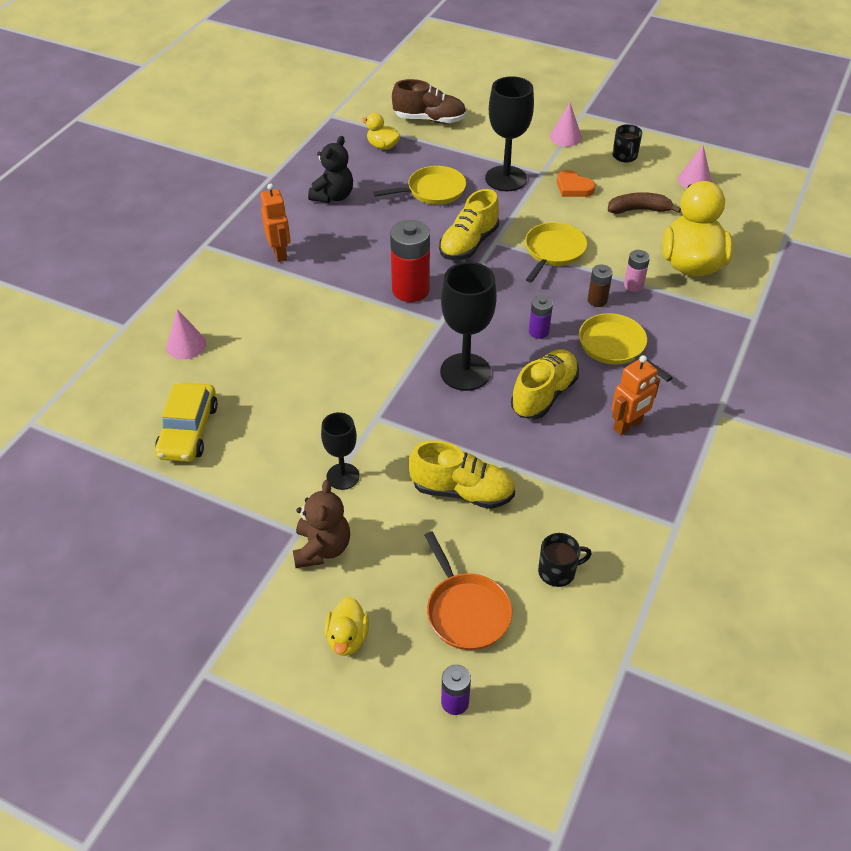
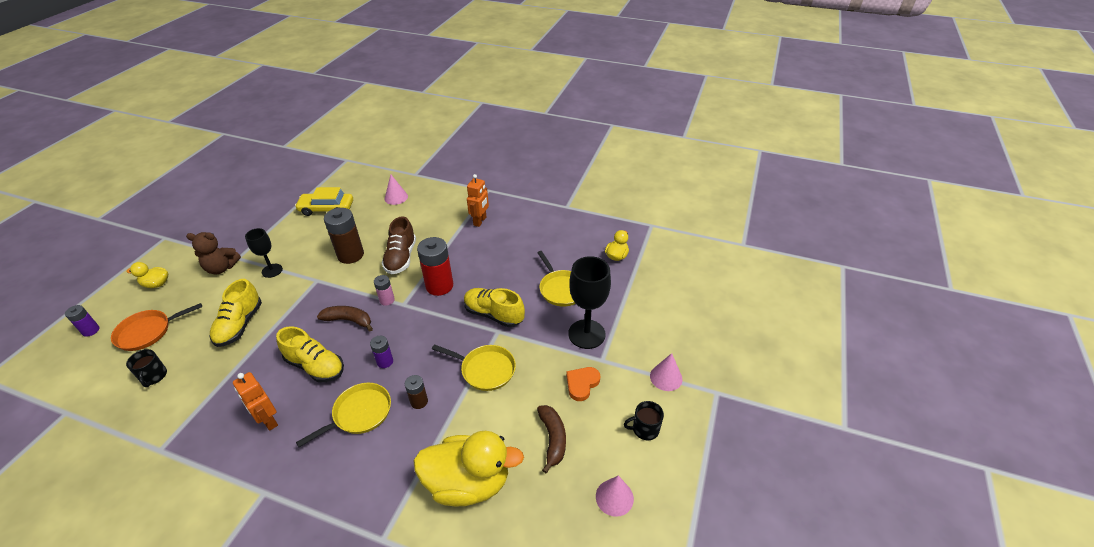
camera: 85 degrees right, 5 degrees down
orange robot [260,183,291,262] -> orange robot turned 45 degrees counterclockwise [467,174,489,227]
black teddy bear [308,136,353,203] -> none
brown shoe [392,79,466,124] -> brown shoe moved to [382,216,416,274]
black goblet [440,262,497,391] -> brown banana [317,306,373,331]
pink battery [624,250,650,292] -> pink battery moved to [374,275,395,306]
none -> brown battery [324,208,364,264]

